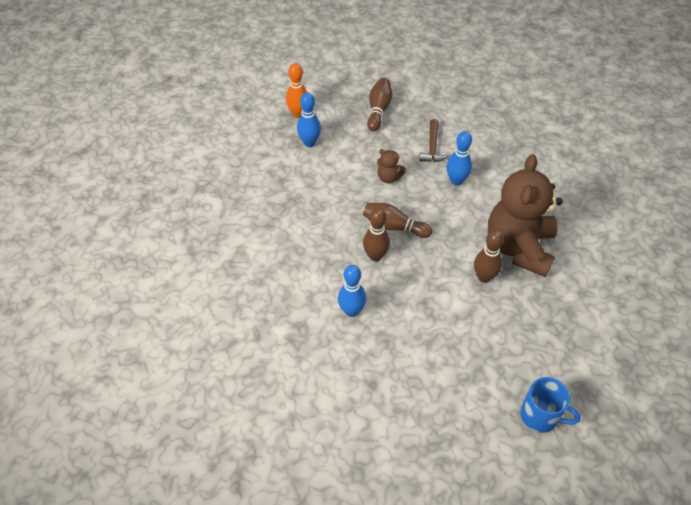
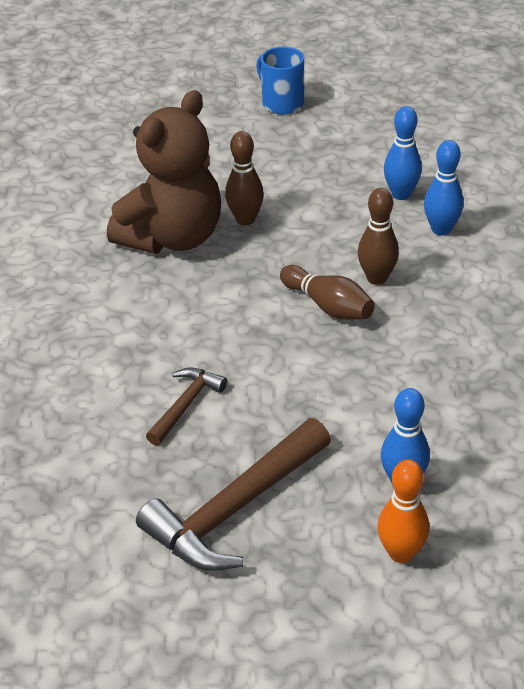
camera: 155 degrees left, 10 degrees down
brown bowling pin [367,78,392,131] -> brown hammer [136,418,331,571]
brown teddy bear [377,149,406,183] -> none
blue bowling pin [447,131,472,186] -> blue bowling pin moved to [384,106,422,200]

